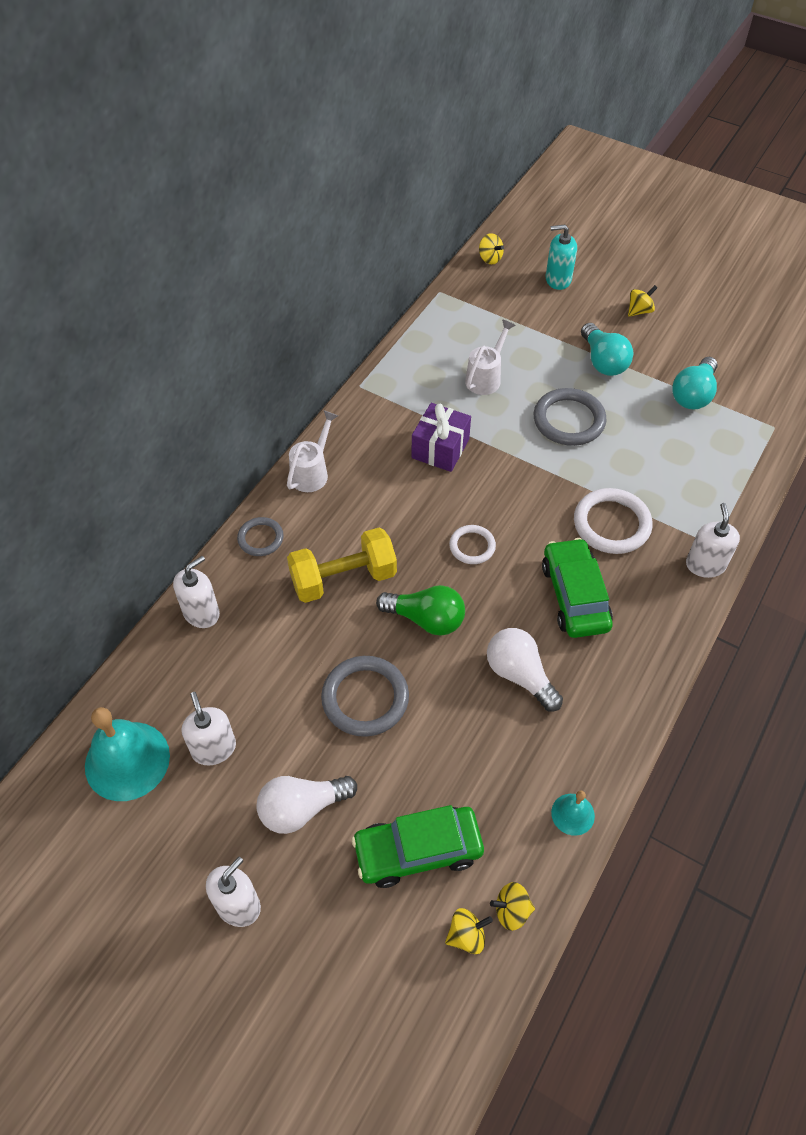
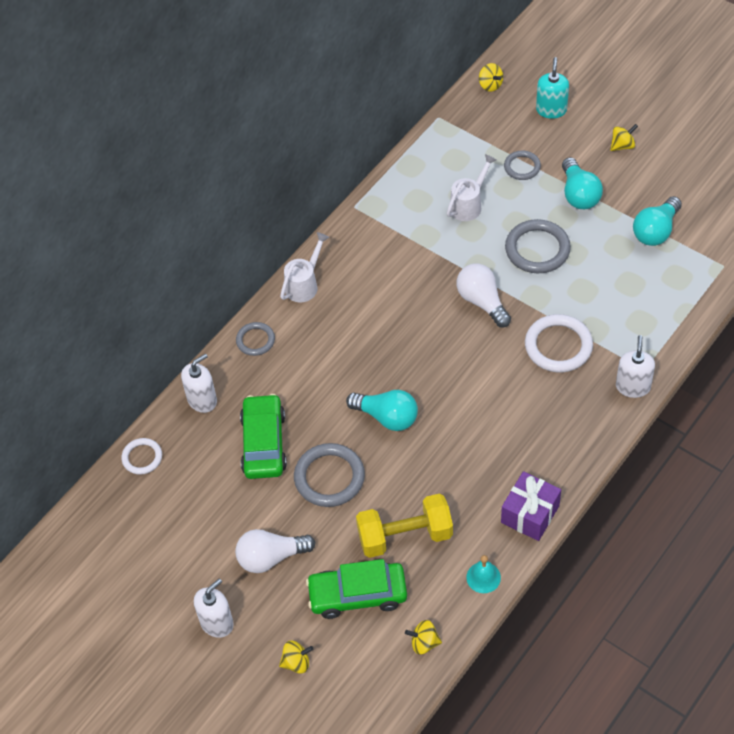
camera: 10 degrees right, 0 degrees up
turquoise bell [85,707,170,801] -> none
white soap dispenser [182,692,236,766] -> none
yellow dumbbell [287,528,397,603] -> yellow dumbbell moved to [356,494,453,558]
green light bulb [376,585,465,636] -> turquoise light bulb [346,390,418,431]
purple gift [412,403,471,472] -> purple gift moved to [501,471,561,541]
yellow spinning top [445,908,493,954] -> yellow spinning top moved to [279,641,313,674]
white ring [449,525,496,564] -> white ring moved to [121,438,162,475]
white light bulb [487,628,563,711] -> white light bulb moved to [457,264,511,327]
green car [542,538,613,638] -> green car moved to [240,394,287,479]
turquoise soap dispenser [546,224,577,290] -> turquoise soap dispenser turned 90 degrees clockwise [536,57,569,119]
none -> grey ring [504,151,541,180]

